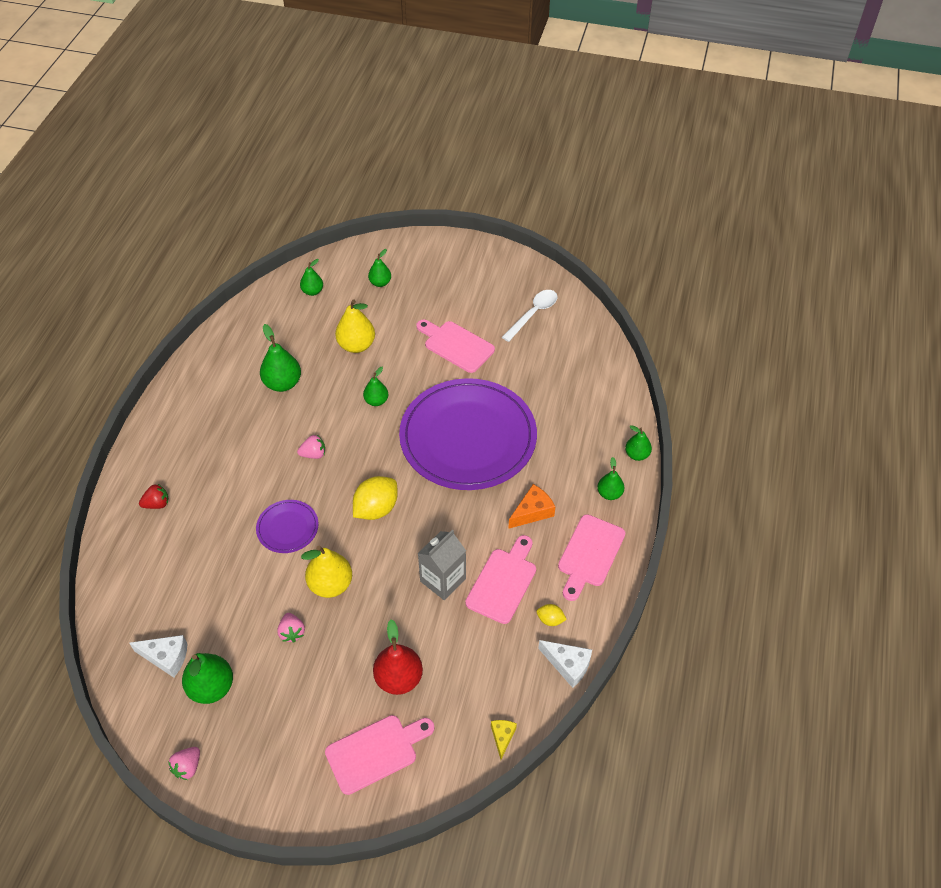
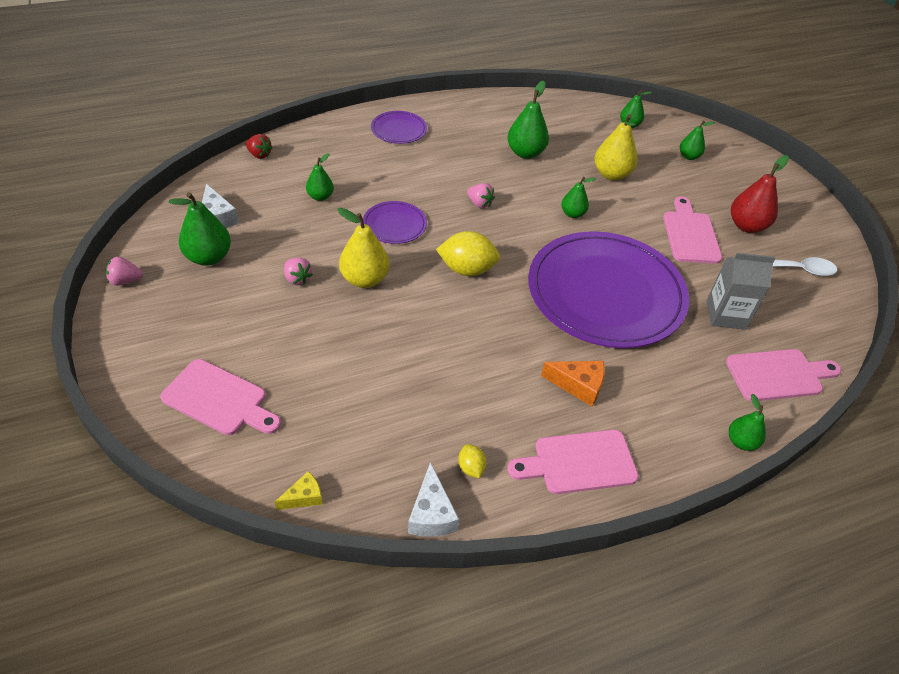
camera: 50 degrees right, 5 degrees down
red strawberry [139,484,168,509] -> red strawberry moved to [246,134,273,159]
pink strawberry [277,613,305,642] -> pink strawberry turned 75 degrees counterclockwise [284,258,313,285]
red pear [373,619,423,695] -> red pear moved to [731,155,789,233]
grey carton [418,530,466,600] -> grey carton moved to [707,253,776,330]
pink cutting board [465,535,536,624] -> pink cutting board moved to [726,349,841,401]
green pear [597,457,624,500] -> green pear moved to [306,153,334,201]
none -> purple plate [371,111,427,144]

